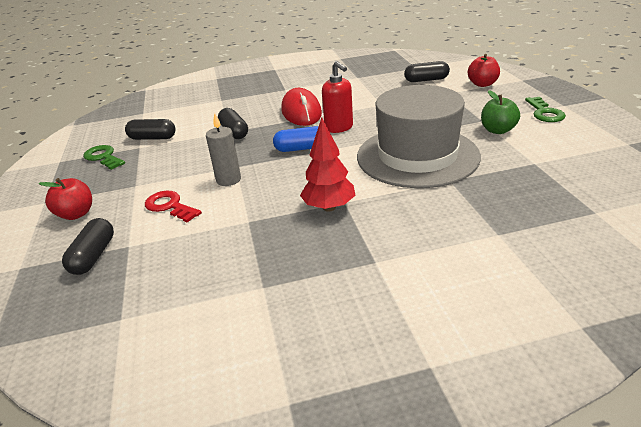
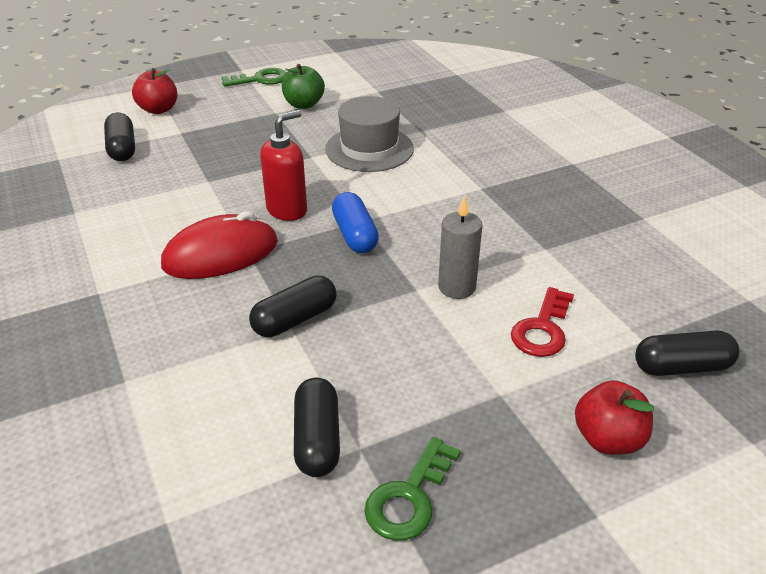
camera: 105 degrees left, 5 degrees up
red tree [300,117,355,212] -> none
grey hat [357,85,481,188] -> grey hat [325,96,414,172], size x0.61

